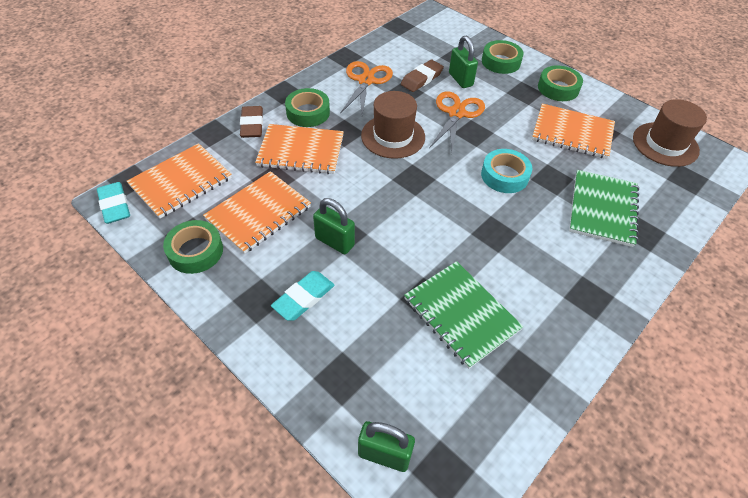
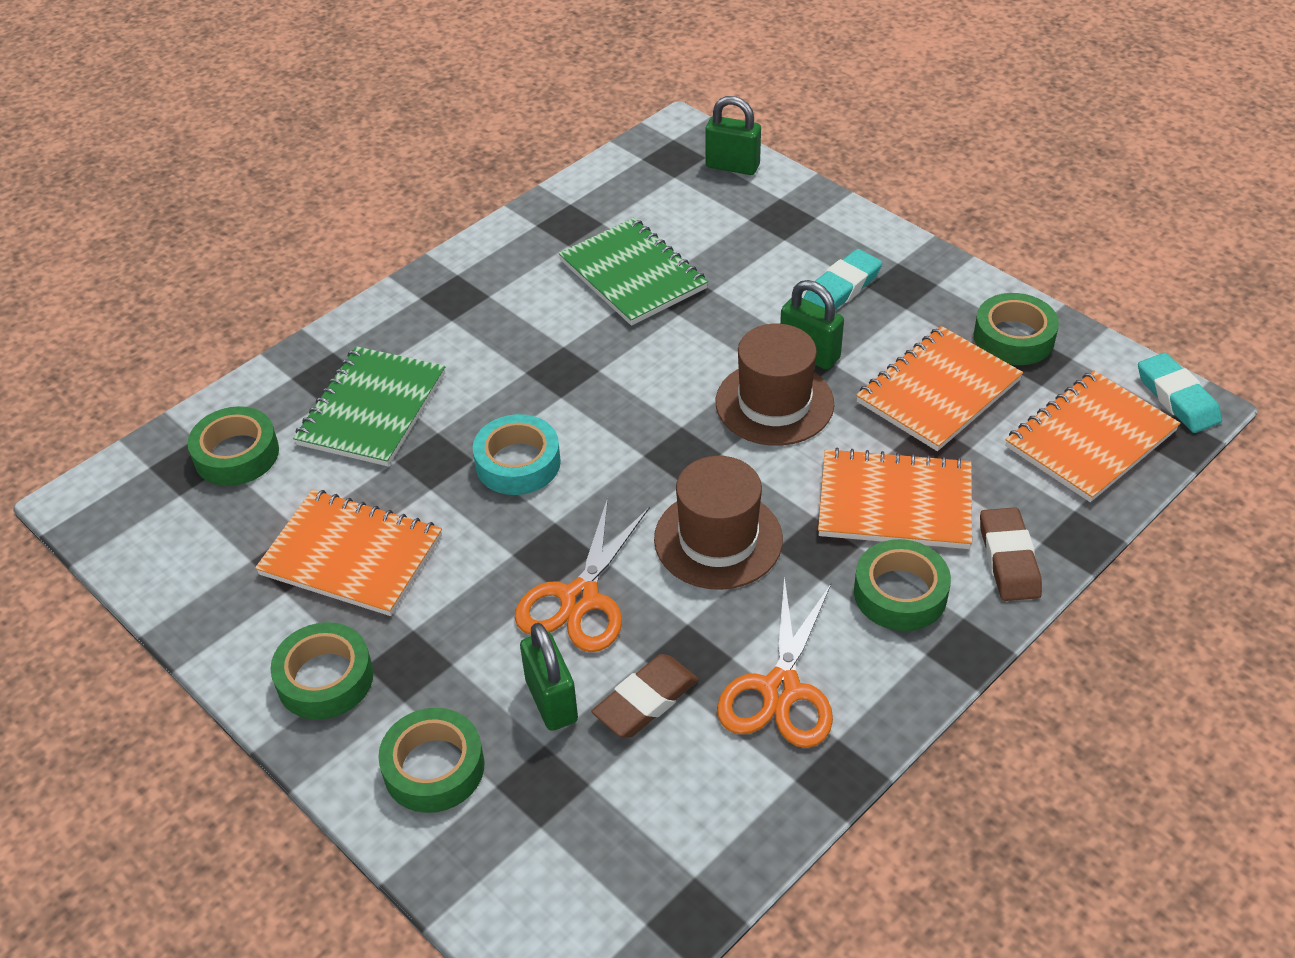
camera: 175 degrees left, 5 degrees down
brown hat [633,99,707,167] -> brown hat moved to [716,324,834,446]
none -> green tape [188,406,279,486]

